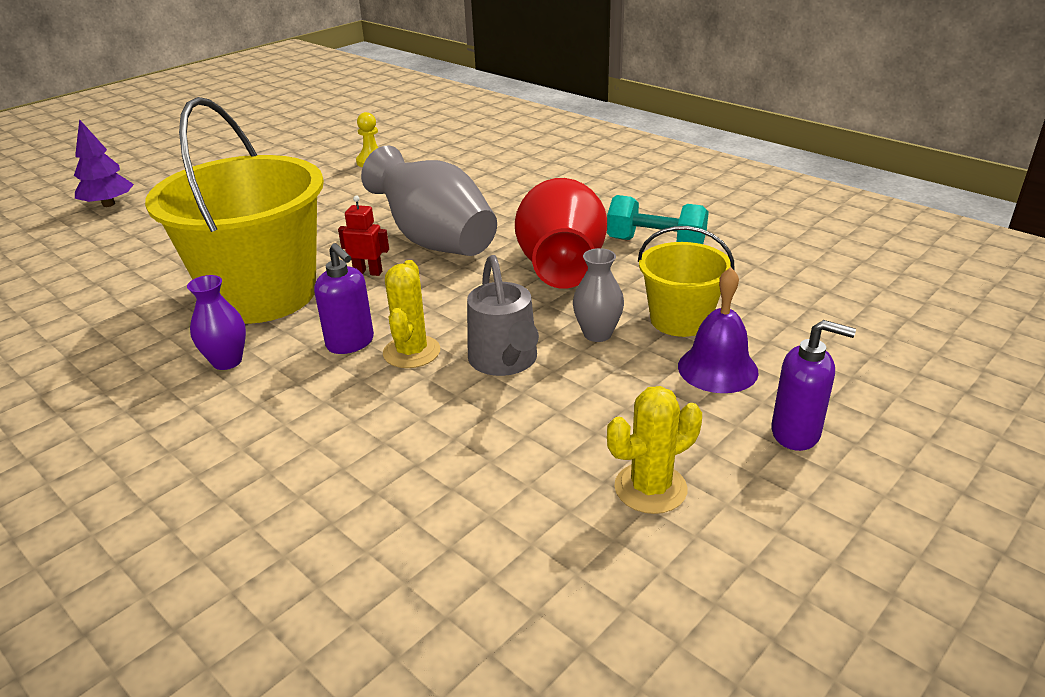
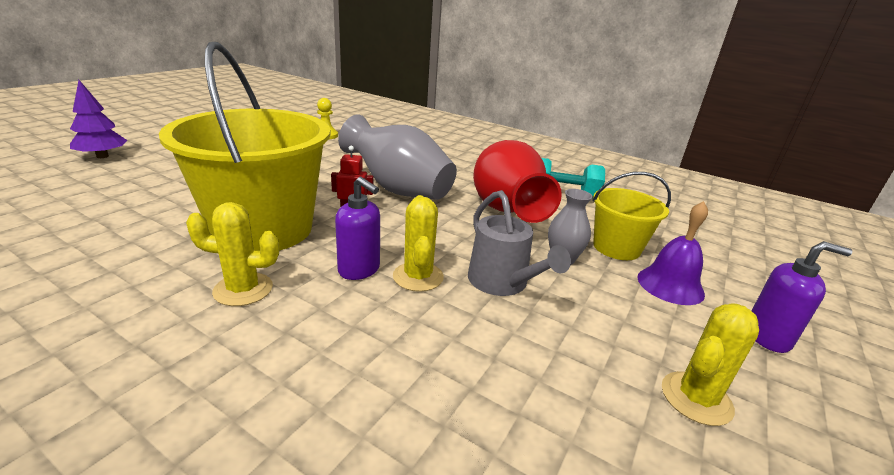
camera: 15 degrees left, 5 degrees down
purple vase [187,275,246,370] -> yellow cactus [186,202,279,306]

